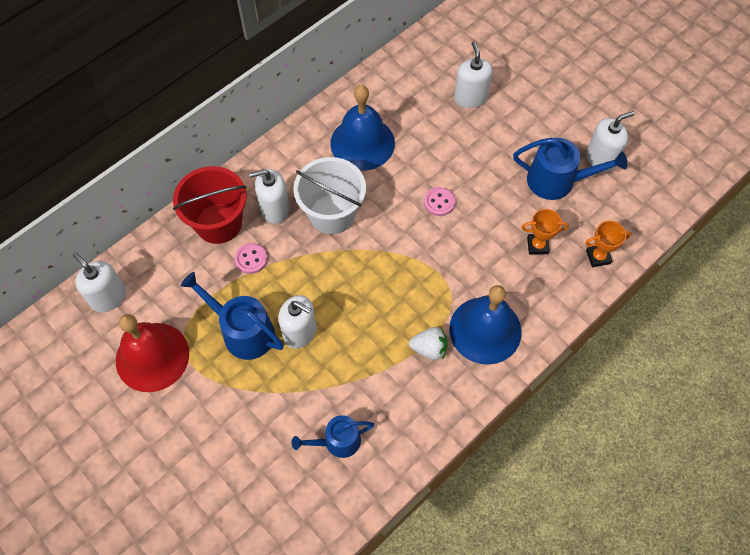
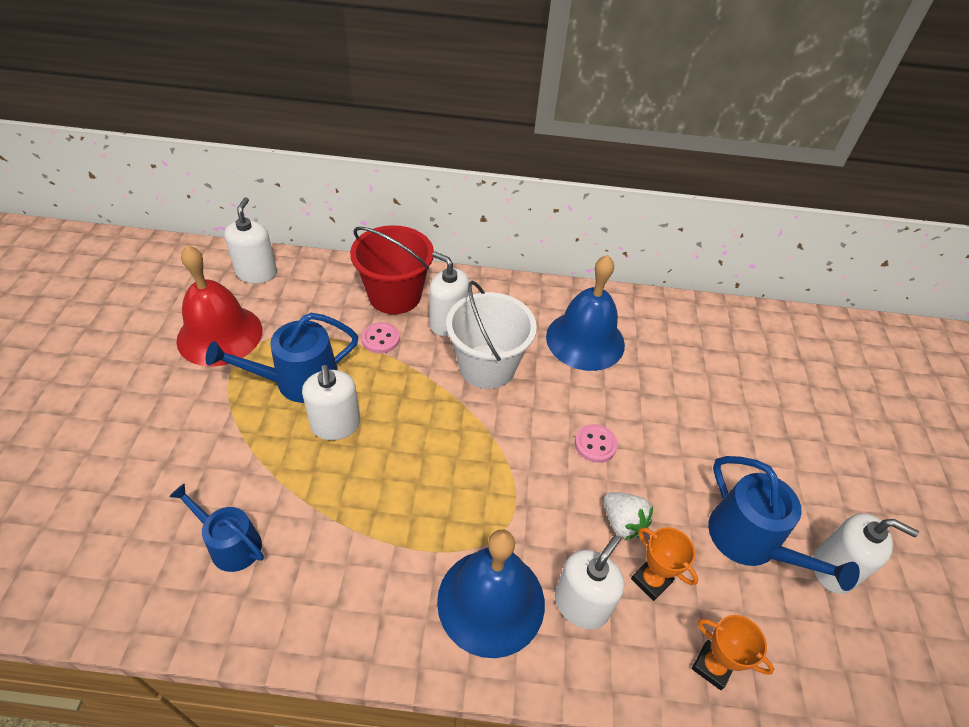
camera: 45 degrees right, 15 degrees down
blue watering can [180,272,284,360] -> blue watering can turned 105 degrees counterclockwise [205,313,358,403]
white strawberry [409,327,448,360] -> white strawberry moved to [604,492,653,540]
white soap dispenser [454,41,493,108] -> white soap dispenser moved to [555,535,624,629]

